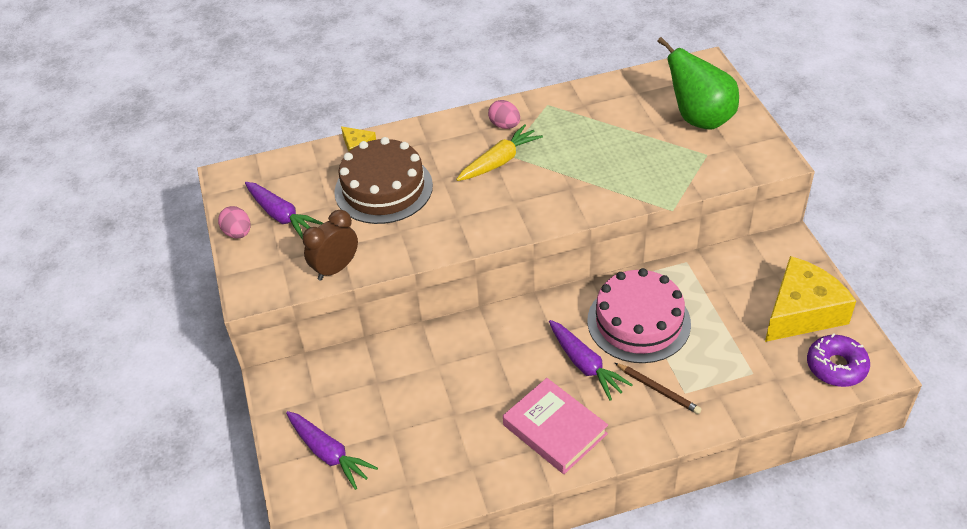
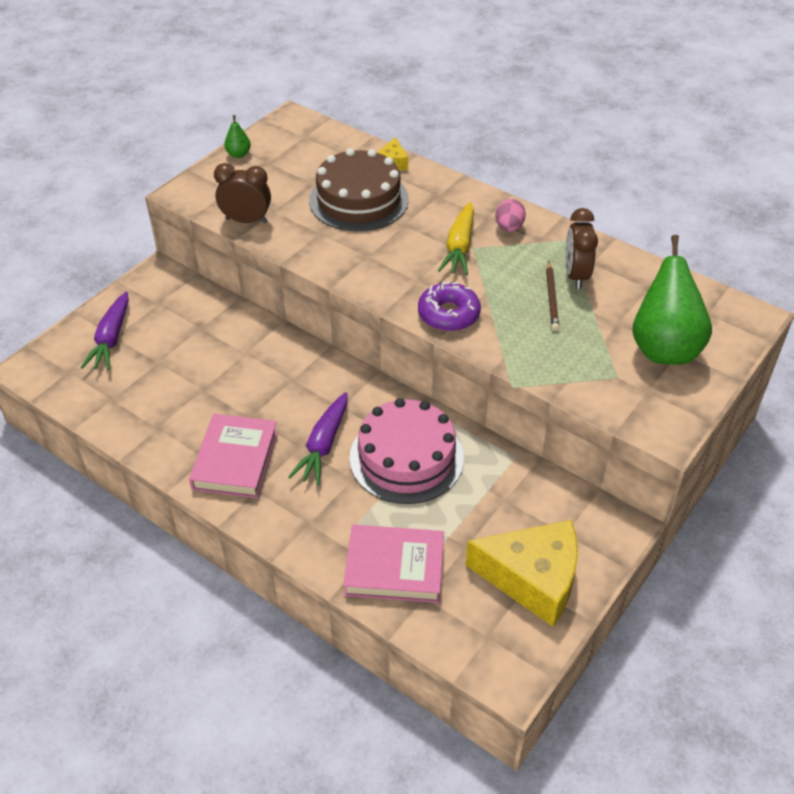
camera: 50 degrees right, 0 degrees up
pink egg [218,206,250,238] -> green pear [224,115,251,158]
purple carrot [245,182,323,239] -> none
yellow carrot [456,124,543,181] -> yellow carrot turned 90 degrees clockwise [438,202,474,275]
brown pencil [615,363,701,414] -> brown pencil moved to [546,261,559,331]
purple donut [807,333,870,387] -> purple donut moved to [418,281,481,331]
none -> pink book [343,525,444,603]
none -> brown clock [565,208,598,289]

